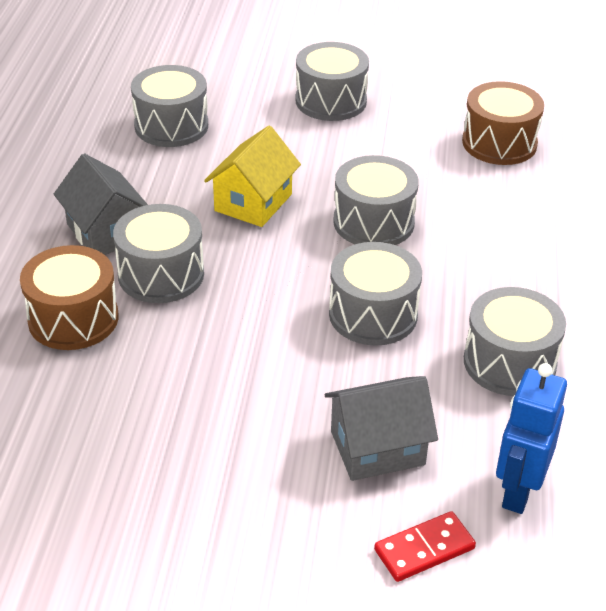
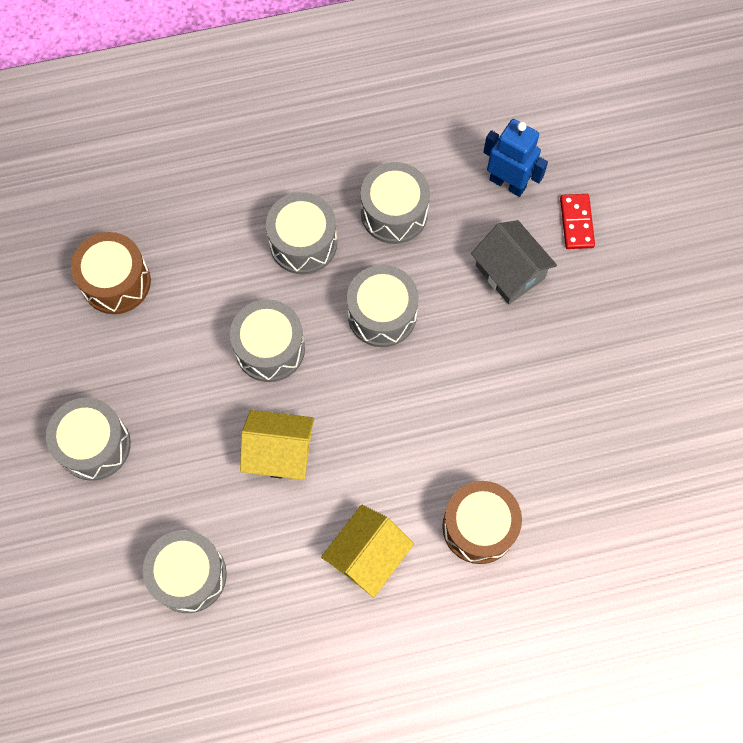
camera: 110 degrees left, 30 degrees up
grey house [54,153,148,255] -> yellow house [321,505,414,598]
grey drum [113,204,204,303] -> grey drum moved to [266,192,337,274]
red domino [374,511,476,582] -> red domino turned 45 degrees clockwise [560,194,595,249]
blue robot [496,363,567,514] -> blue robot turned 150 degrees counterclockwise [483,119,548,197]

